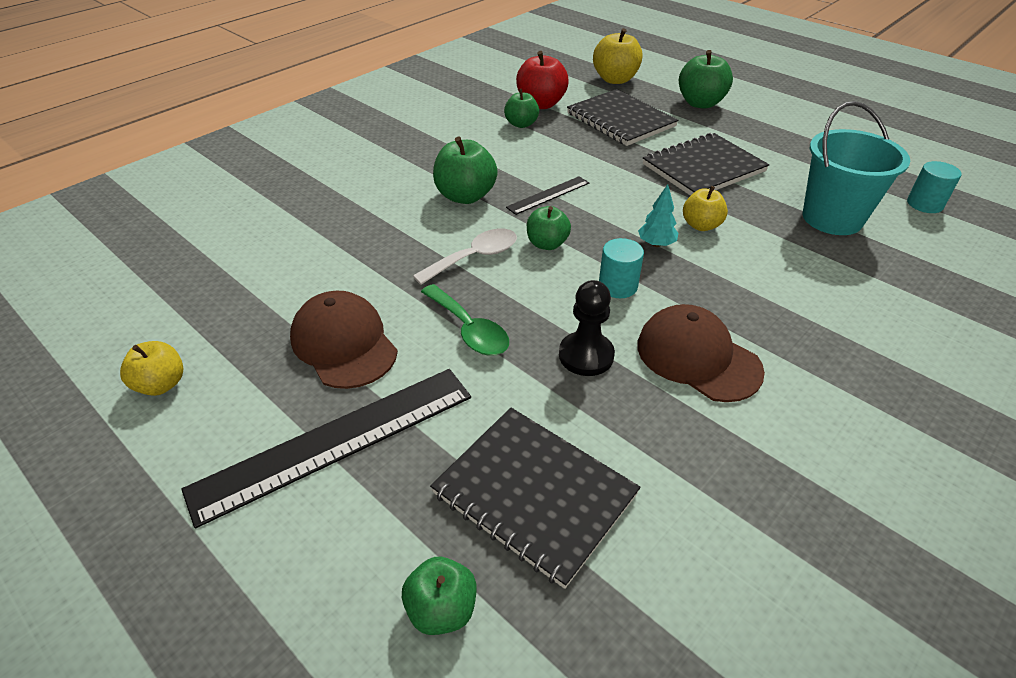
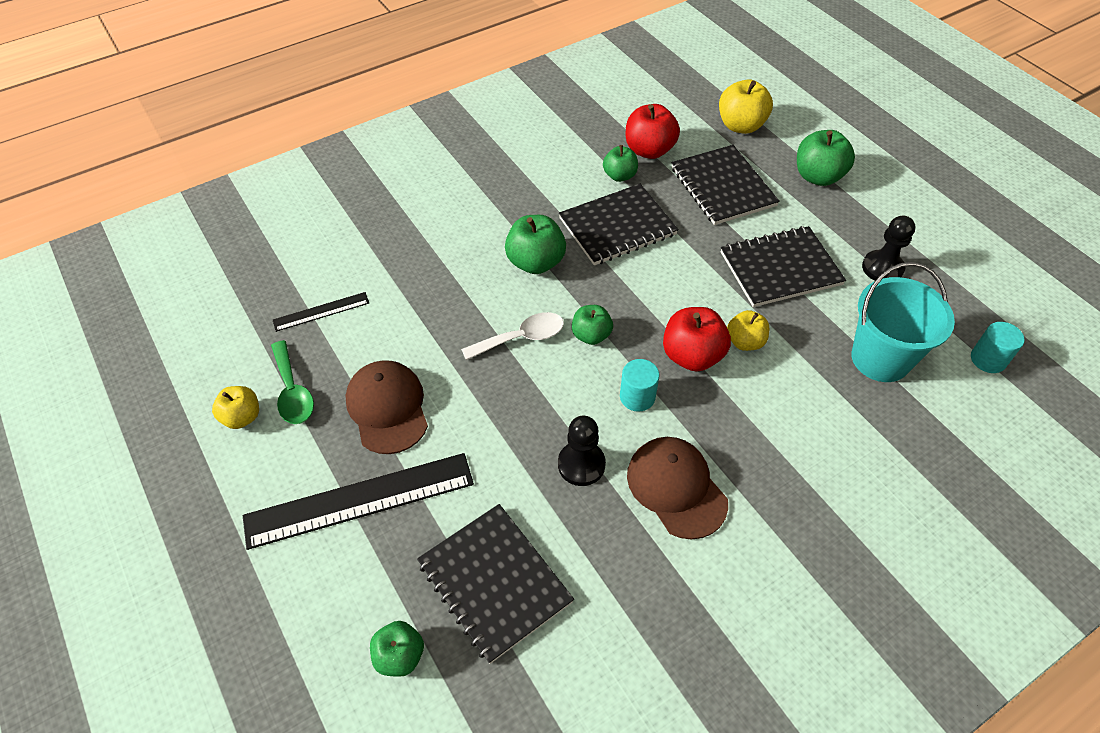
camera: 15 degrees right, 10 degrees up
green spoon [421,284,509,356] -> green spoon moved to [271,340,314,424]
black ruler [506,176,589,215] -> black ruler moved to [273,292,369,332]
turquoise tree [638,184,678,247] -> red apple [663,307,731,372]
none -> black notebook [559,184,679,266]
none -> black pawn [862,216,916,281]

